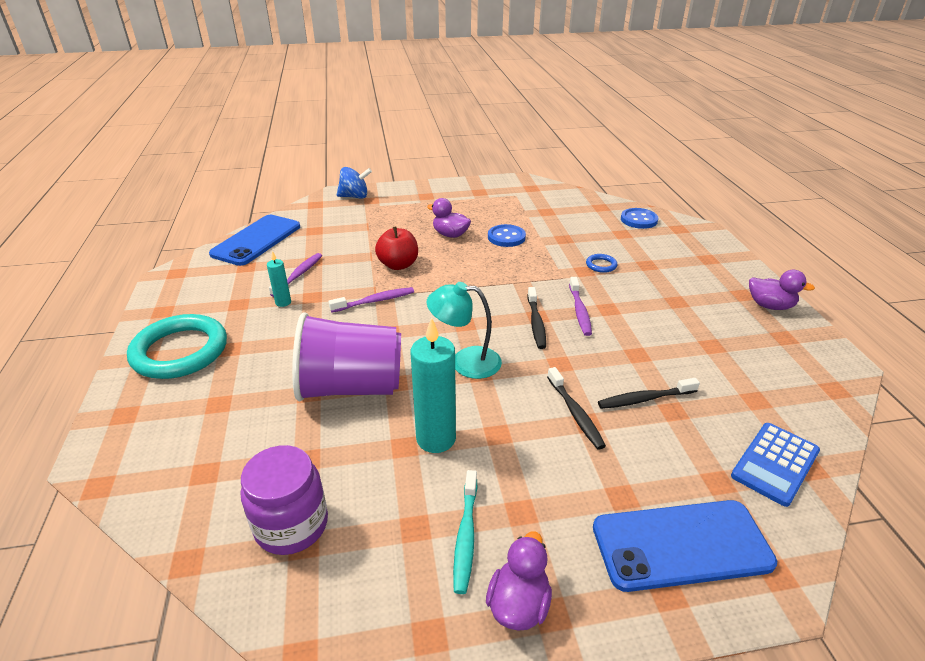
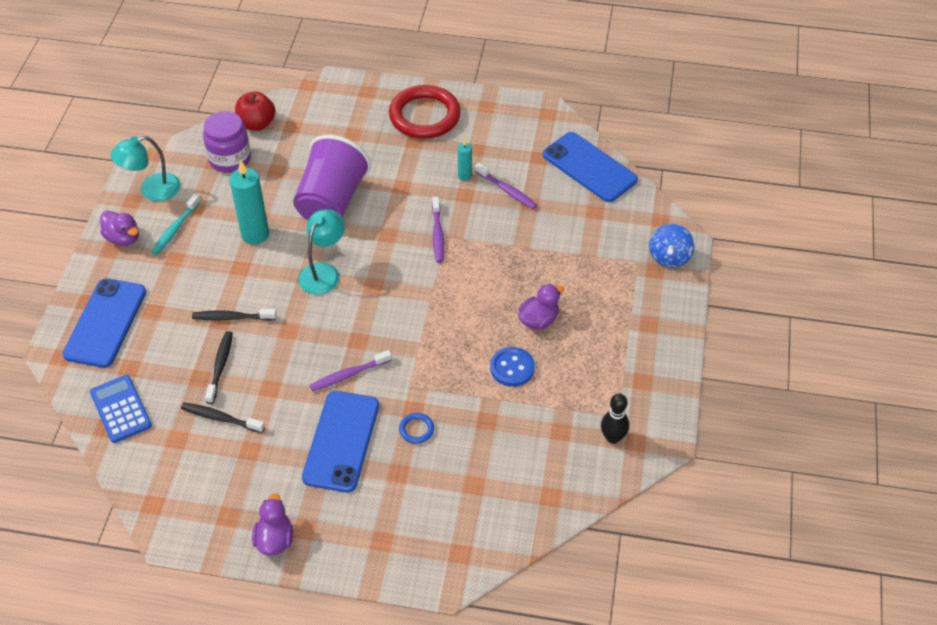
camera: 110 degrees right, 15 degrees up
turquoise ring [127,314,227,379] -> red ring [389,85,461,139]
red apple [375,226,418,270] -> red apple moved to [235,91,276,131]
turquoise toothbrush [453,470,478,594] -> turquoise toothbrush turned 90 degrees counterclockwise [151,194,201,255]
black toothbrush [527,287,546,349] -> black toothbrush moved to [181,402,265,433]
purple toothbrush [569,277,592,336] -> purple toothbrush turned 45 degrees counterclockwise [309,350,392,391]
blue button [621,208,658,229] -> none
purple duck [749,270,815,310] -> purple duck turned 135 degrees clockwise [252,493,293,555]
none -> turquoise lamp [110,136,180,201]
none -> blue phone [302,391,379,492]
none -> black bowling pin [601,394,629,444]

